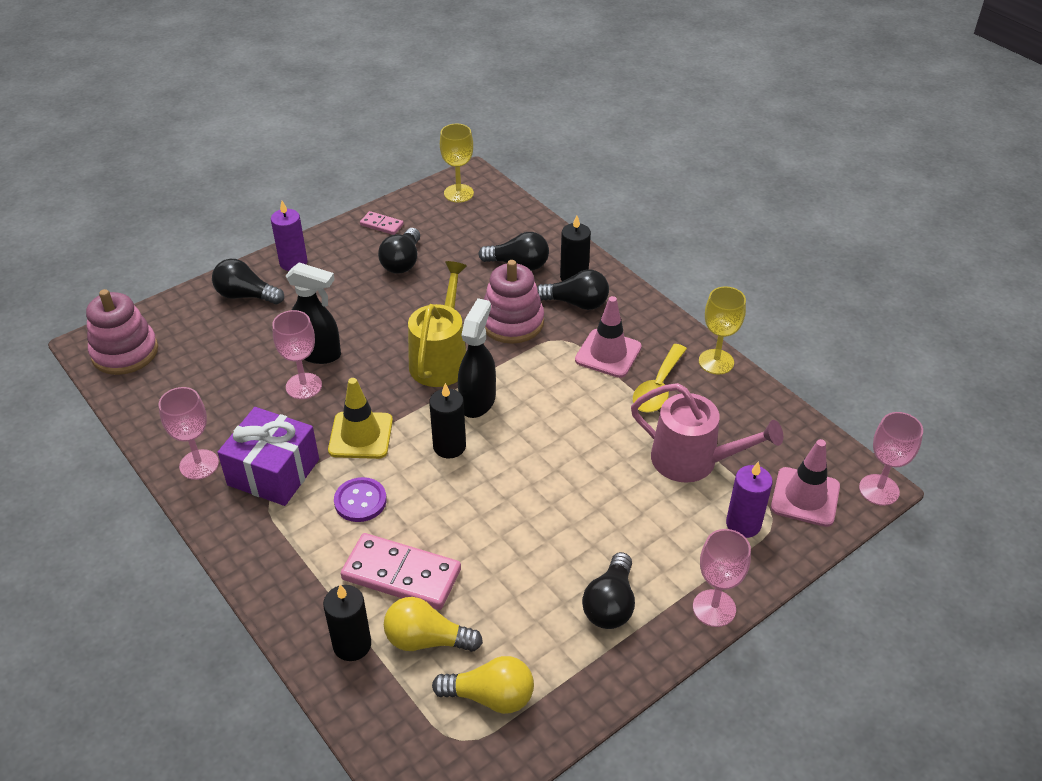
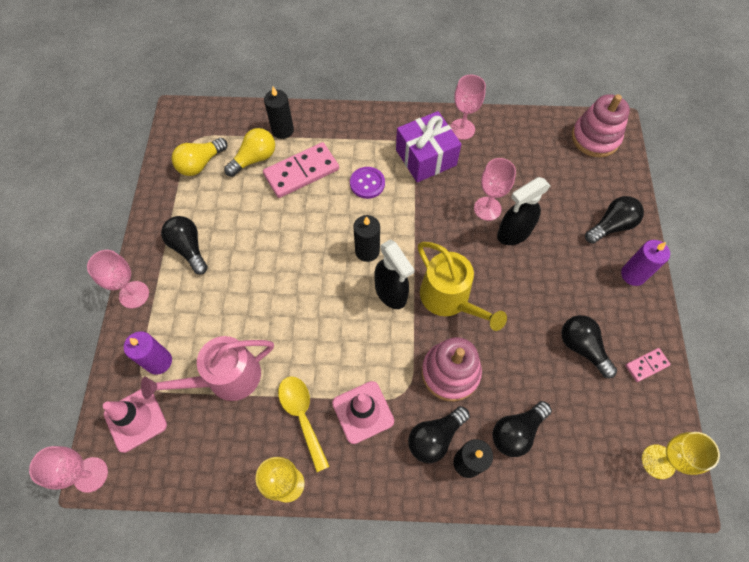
camera: 130 degrees right, 20 degrees up
yellow traffic cone [328,378,393,459] -> none

